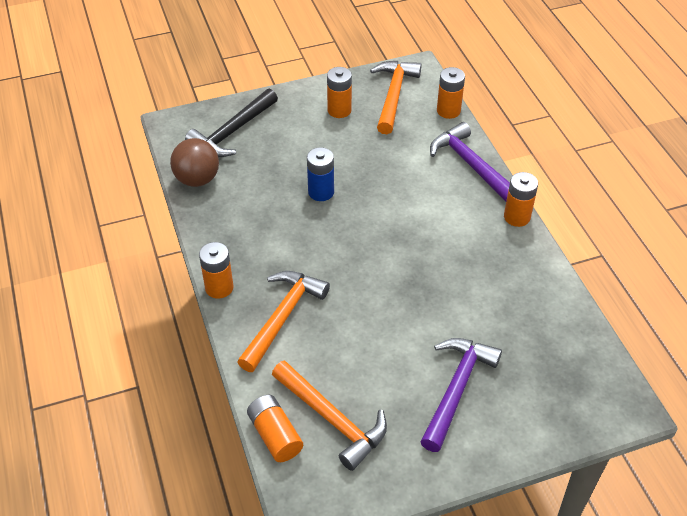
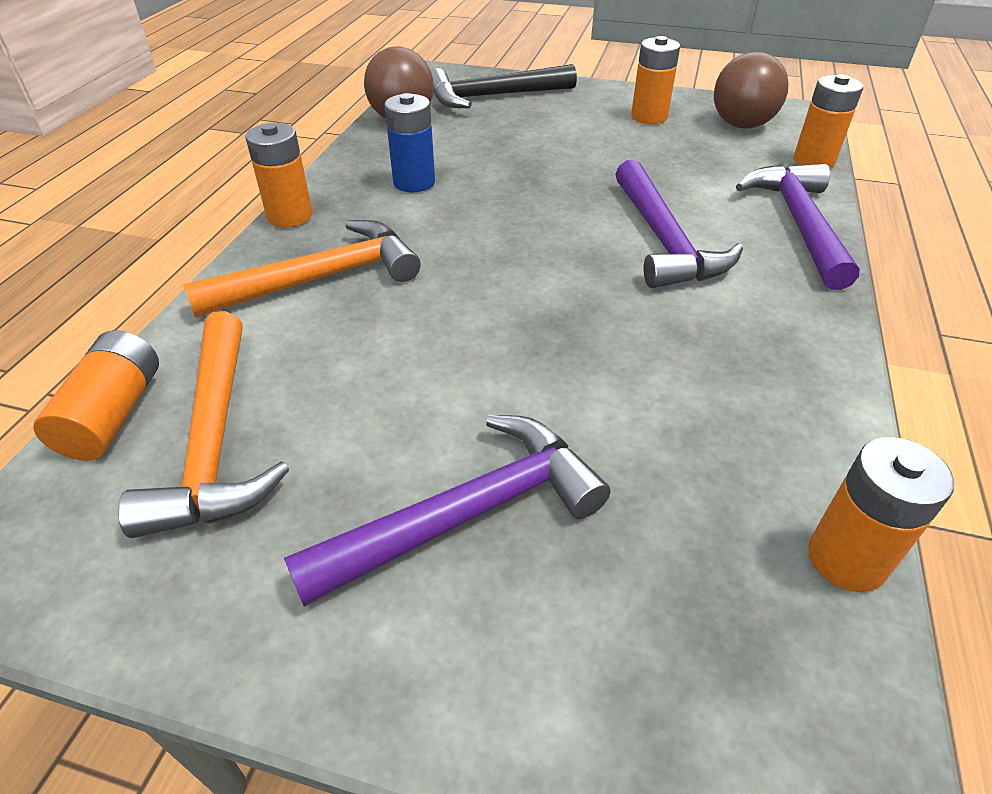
camera: 35 degrees right, 5 degrees down
blue battery [307,147,334,201] -> blue battery moved to [384,93,435,192]
orange hammer [370,61,422,134] -> brown ball [714,52,788,128]
orange battery [504,172,538,227] -> orange battery moved to [808,437,954,592]
none -> purple hammer [616,160,743,288]

